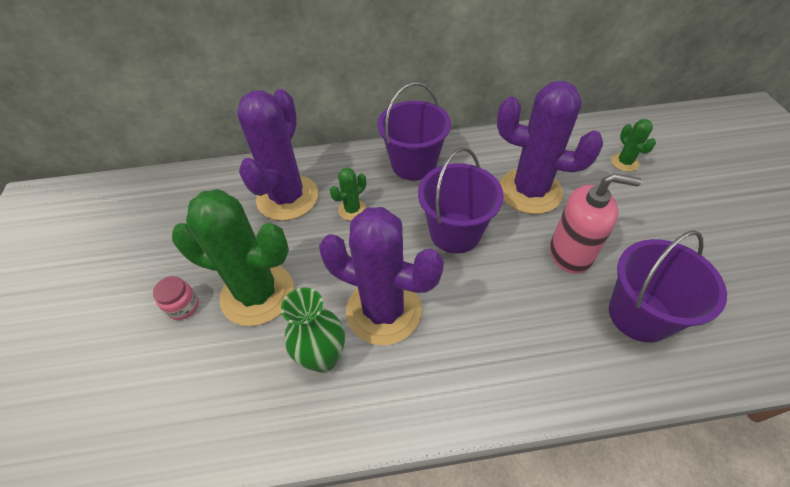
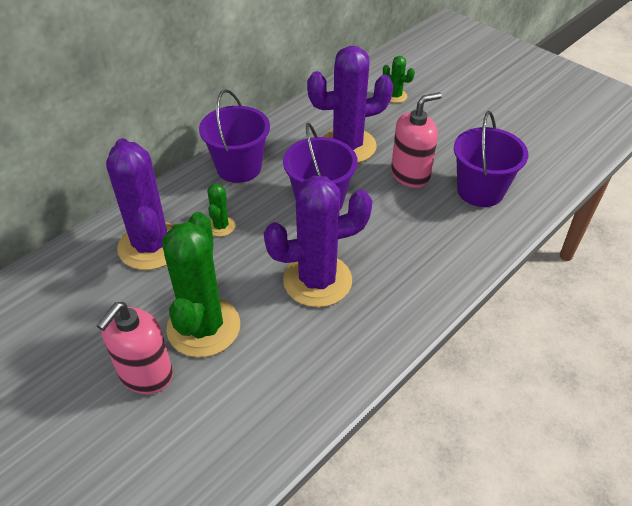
camera: 40 degrees left, 5 degrees down
pink jar [153,276,199,320] -> pink soap dispenser [97,302,173,394]
green cactus [172,189,294,326] -> green cactus turned 60 degrees counterclockwise [162,212,240,357]
green vase [281,288,345,372] -> none

